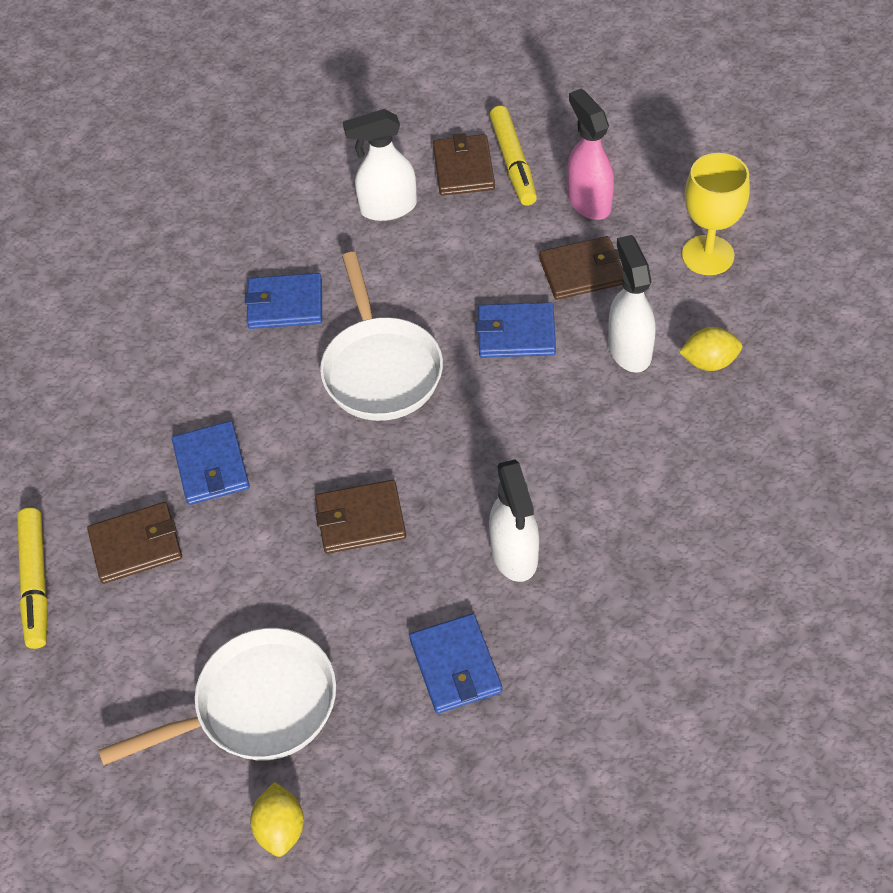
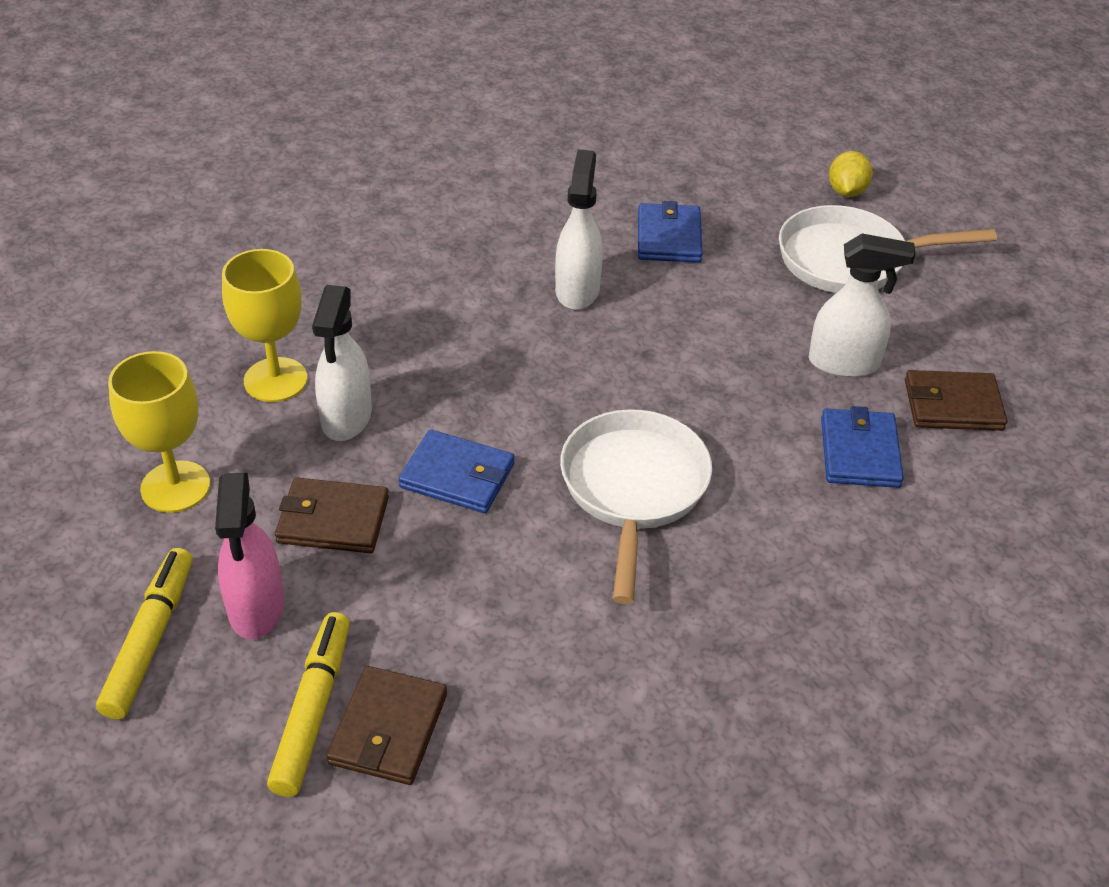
camera: 165 degrees left, 10 degrees down
yellow marker [17,508,48,649] -> yellow marker moved to [96,548,192,719]
blue wallet [245,273,322,329] -> none
brown wallet [315,480,406,554] -> none
white spray bottle [343,109,417,221] -> white spray bottle moved to [809,233,915,378]
yellow lemon [679,327,742,371] -> yellow goblet [222,249,308,402]

